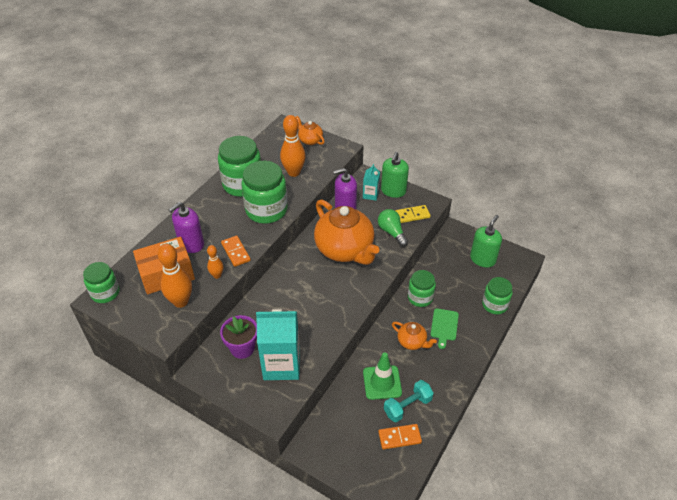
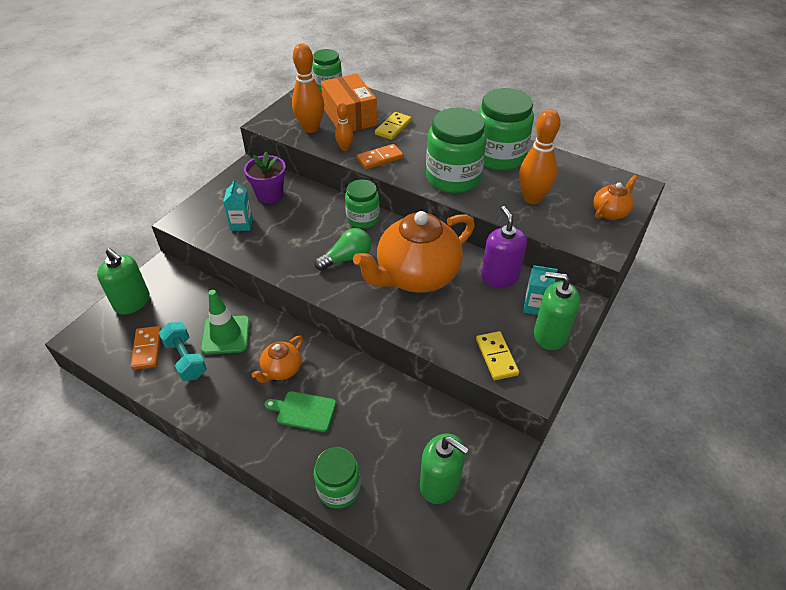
camera: 90 degrees right, 0 degrees up
purple soap dispenser [169,202,204,253] -> yellow domino [375,112,412,140]
turquoise carton [256,309,300,380] -> turquoise carton [223,179,253,231], size x0.50
green light bulb [378,209,408,247] -> green light bulb moved to [315,228,371,271]
green jar [408,270,436,307] -> green jar moved to [345,179,379,229]
none -> green soap dispenser [97,248,150,314]

